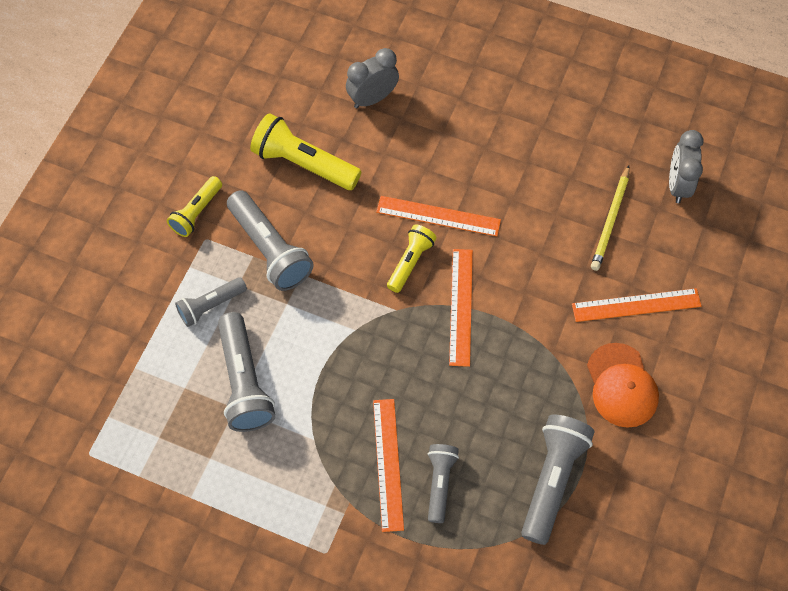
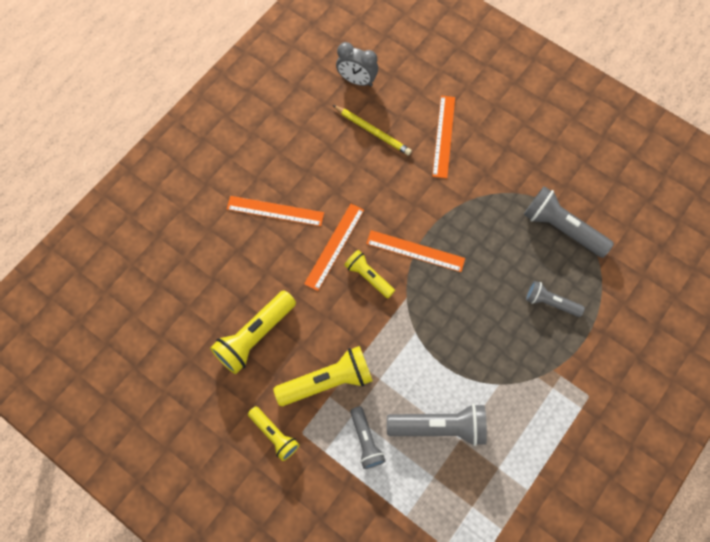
camera: 75 degrees left, 5 degrees up
grey flashlight [227,190,314,291] -> yellow flashlight [273,346,373,406]
grey clock [346,48,399,108] -> none
orange ruler [373,399,404,532] -> orange ruler moved to [227,196,324,226]
orange cap [587,343,659,428] -> none

